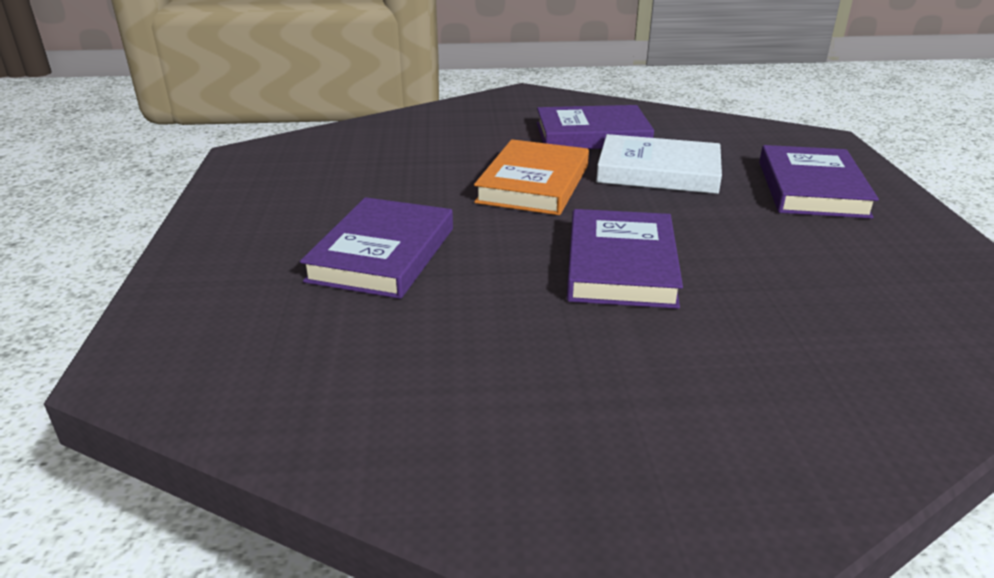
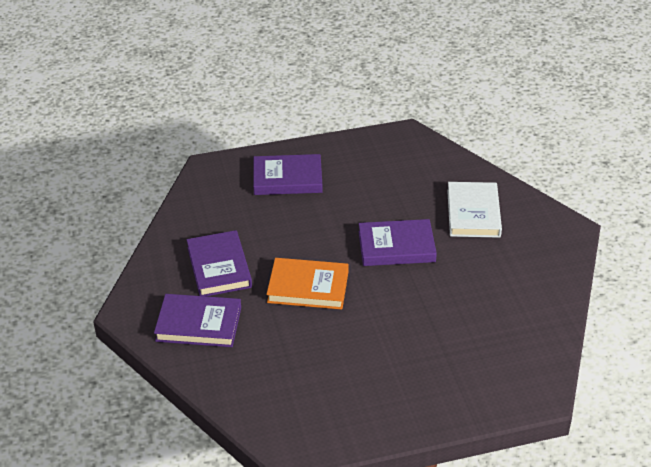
camera: 100 degrees left, 10 degrees up
purple book [300,197,453,299] -> purple book moved to [154,294,241,347]
white book [596,134,722,194] -> white book moved to [447,182,502,238]

